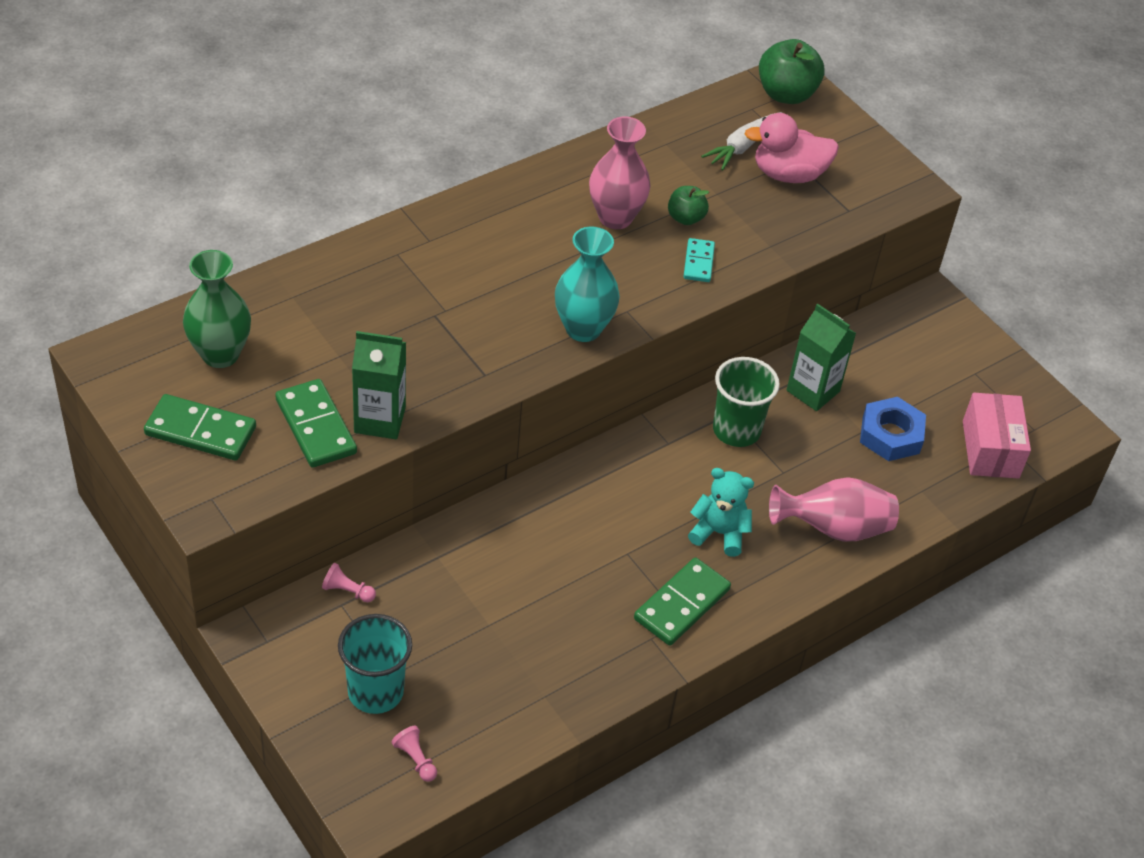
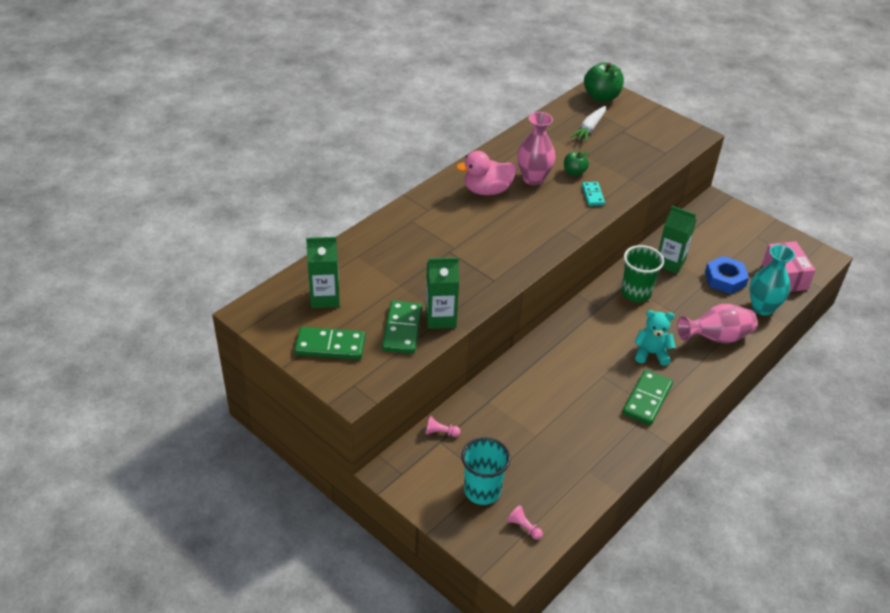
camera: 10 degrees left, 5 degrees down
green vase [183,250,251,368] -> green carton [306,237,340,308]
green domino [275,379,357,468] -> green domino turned 45 degrees clockwise [382,301,422,354]
turquoise vase [555,227,620,342] -> turquoise vase moved to [749,245,795,315]
pink duck [744,113,839,183] -> pink duck moved to [456,151,517,195]

